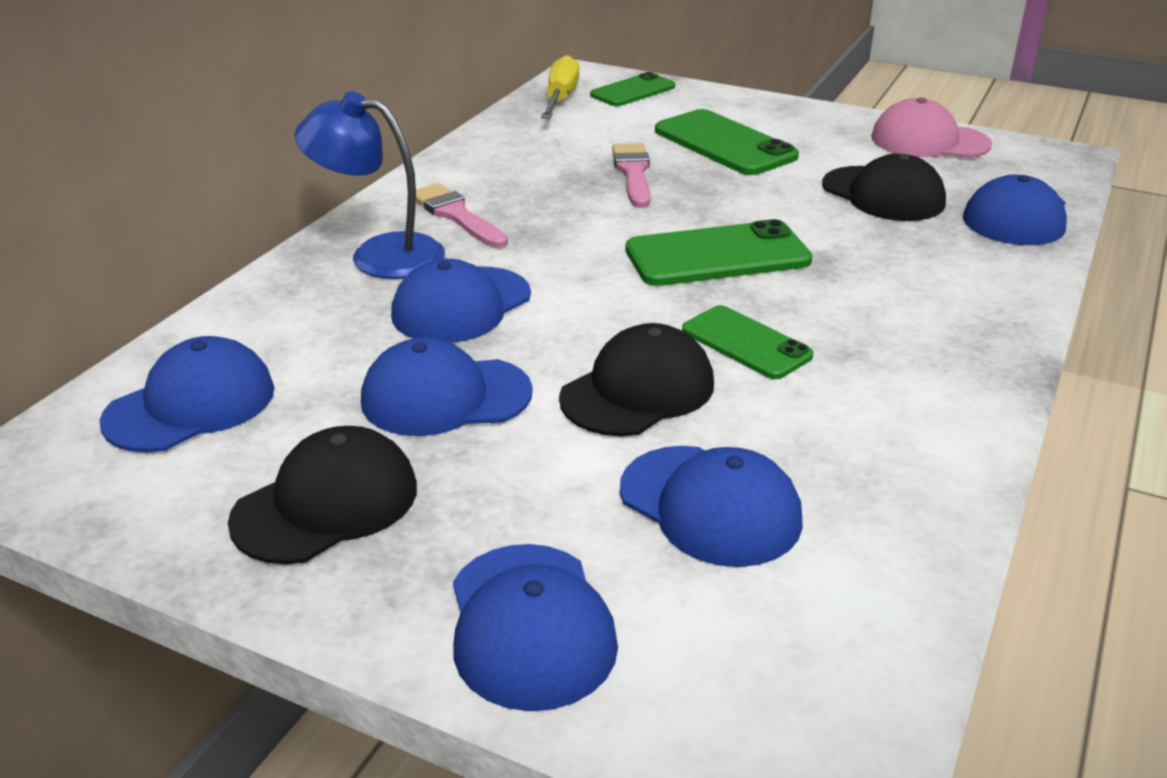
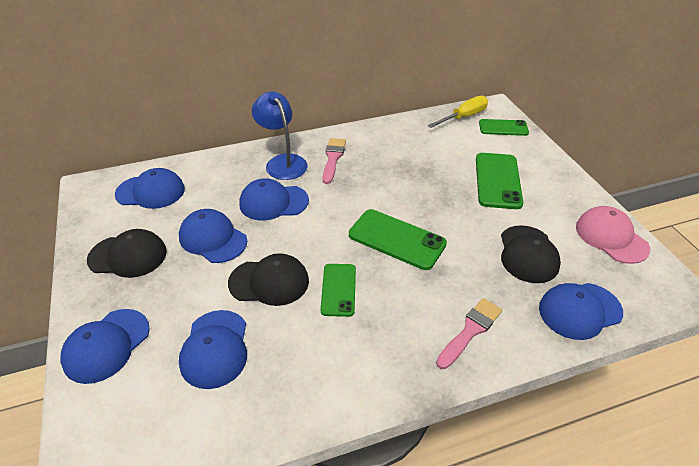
camera: 45 degrees right, 10 degrees up
pink brush [612,143,650,208] -> pink brush moved to [436,298,502,369]

